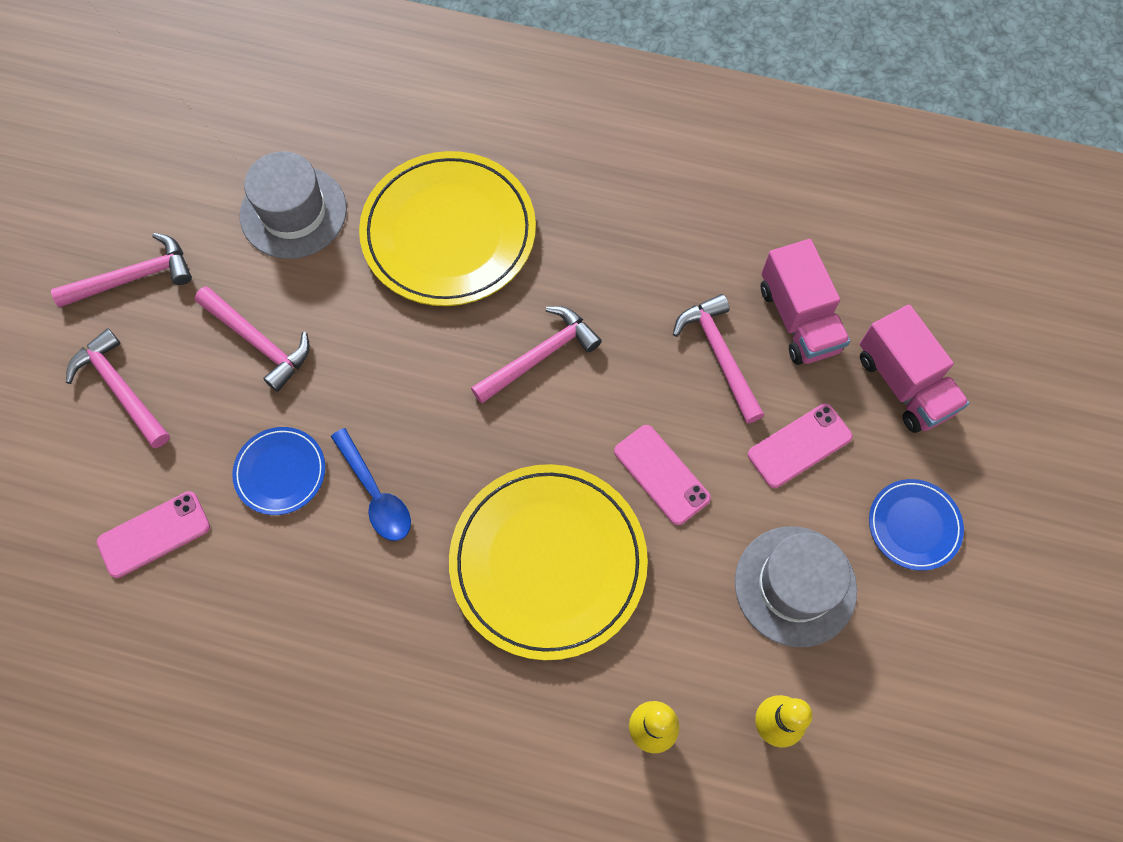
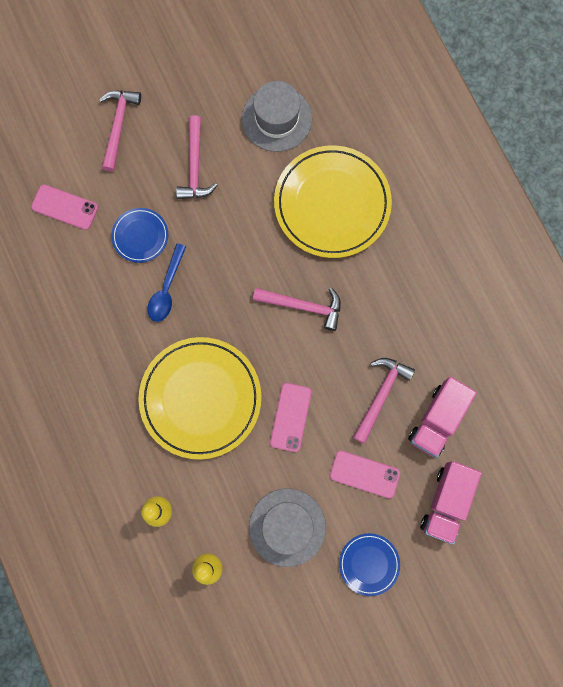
camera: 50 degrees right, 10 degrees up
pink hammer [51,233,192,307] -> none

